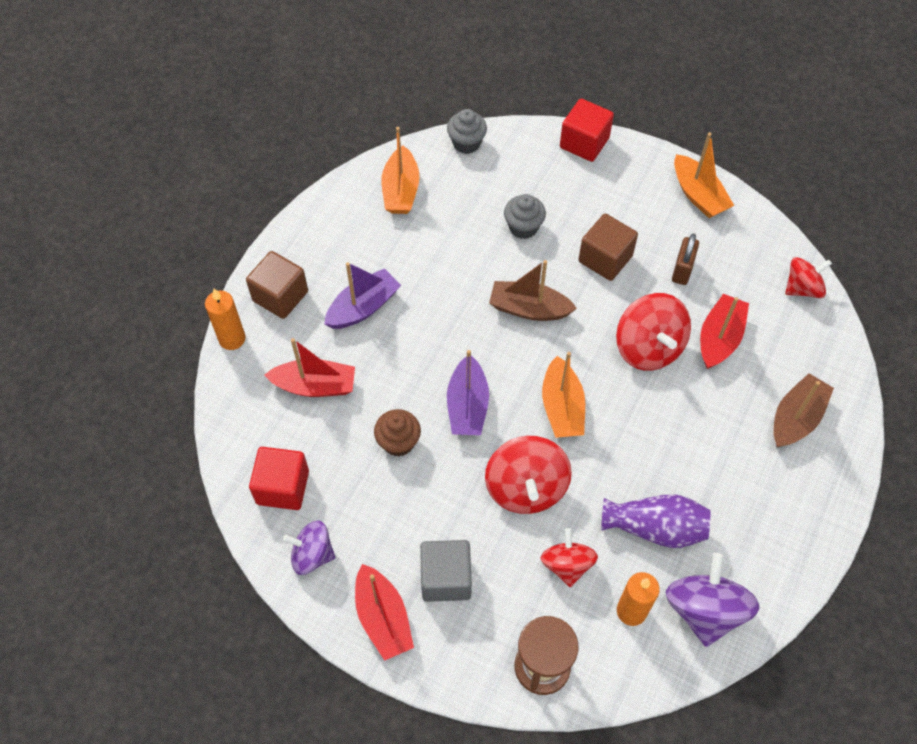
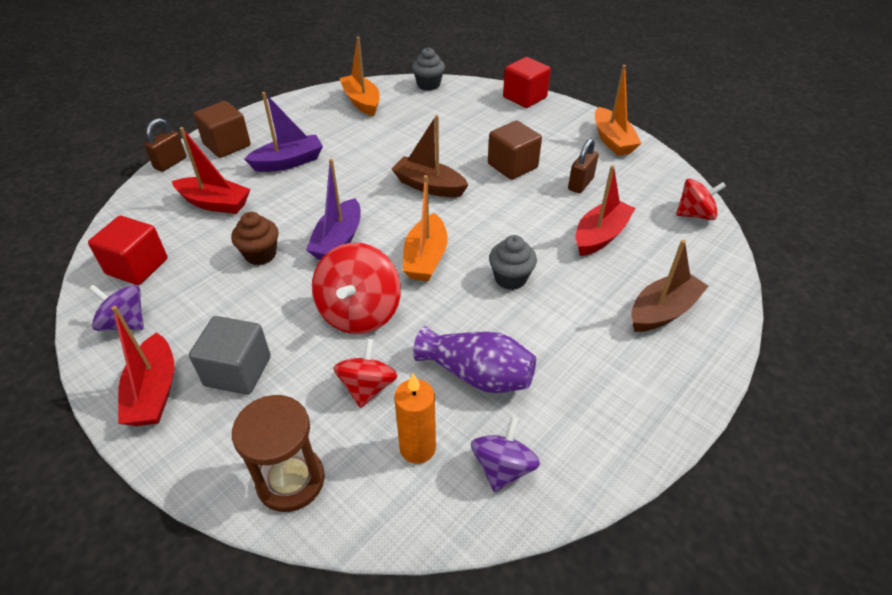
camera: 15 degrees right, 15 degrees down
orange candle [205,289,246,350] -> brown padlock [144,118,186,172]
orange boat [381,127,420,214] -> orange boat turned 135 degrees clockwise [339,37,380,116]
grey cupcake [504,194,546,239] -> grey cupcake moved to [489,235,537,290]
red spinning top [616,293,691,371] -> none
purple spinning top [666,553,760,647] -> purple spinning top [471,417,540,492], size x0.64

